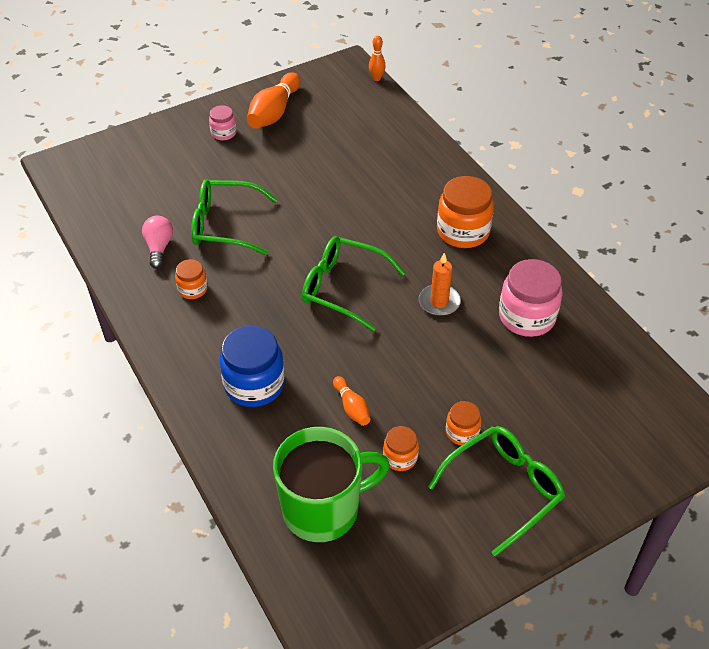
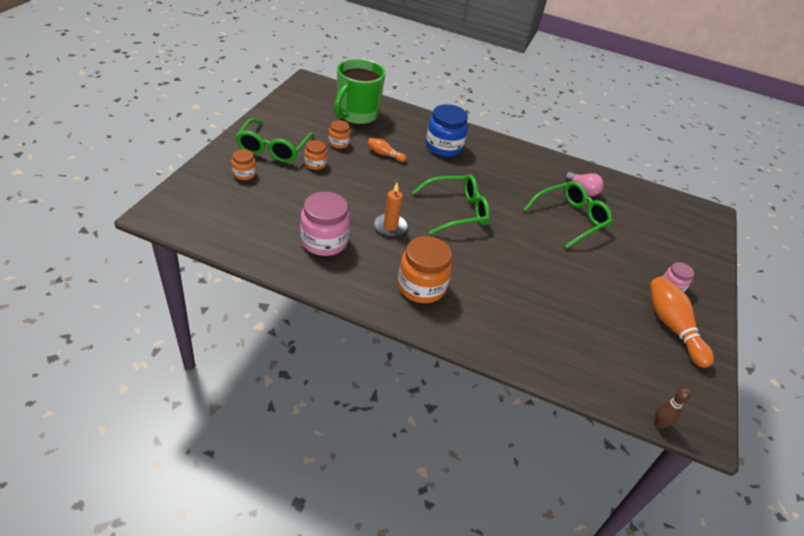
camera: 135 degrees right, 5 degrees down
orange jar [175,259,208,299] -> orange jar moved to [231,149,256,180]
orange bowling pin [369,36,385,81] -> brown bowling pin [654,388,691,429]

